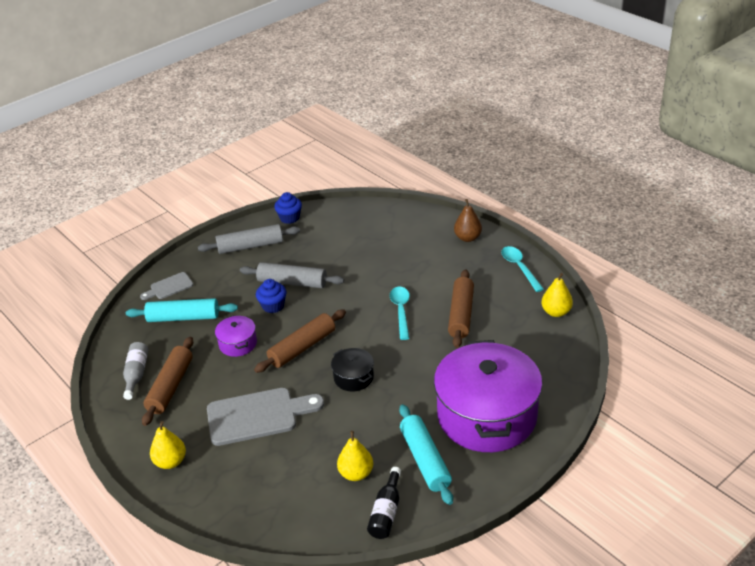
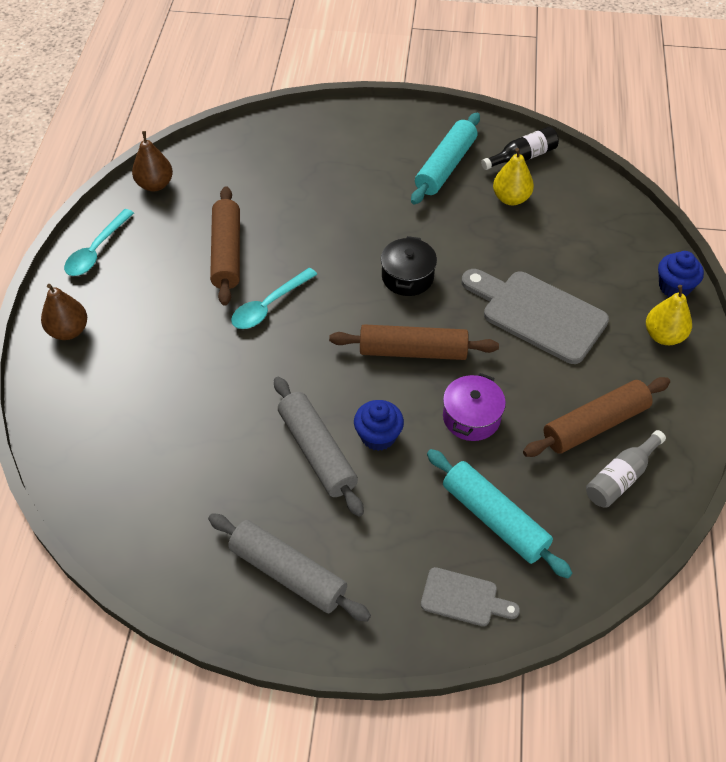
camera: 135 degrees left, 15 degrees up
blue cupcake [274,192,302,224] -> blue cupcake moved to [658,251,704,297]
purple pot [434,340,543,452] -> none
brown rolling pin [448,269,474,348] -> brown rolling pin turned 60 degrees counterclockwise [210,186,240,306]
yellow pear [541,273,573,317] -> brown pear [132,131,173,191]

